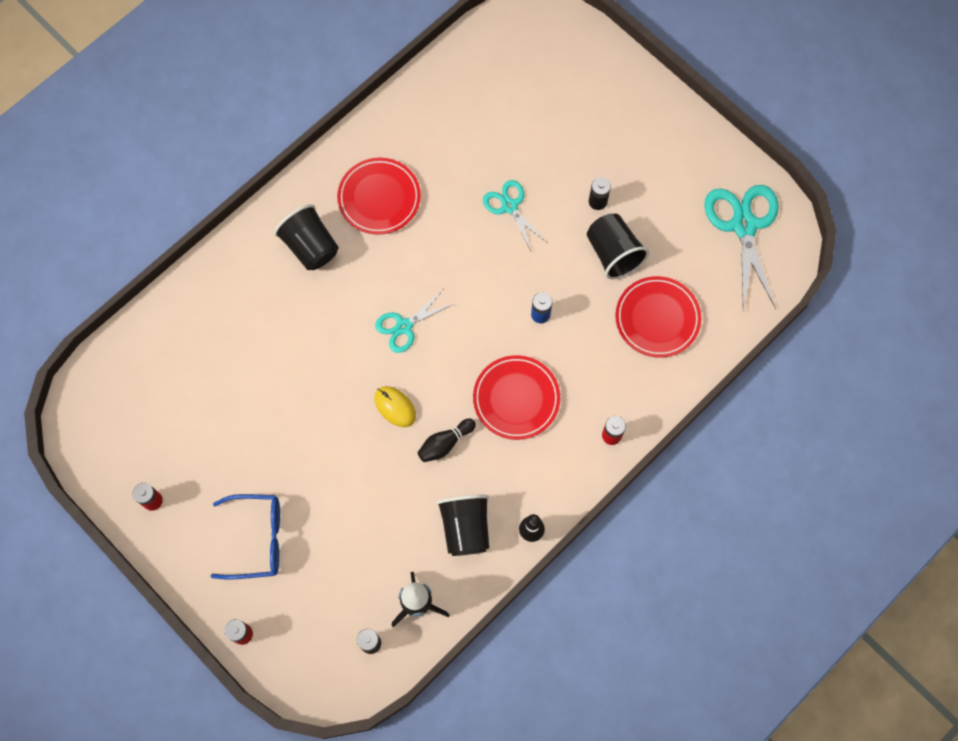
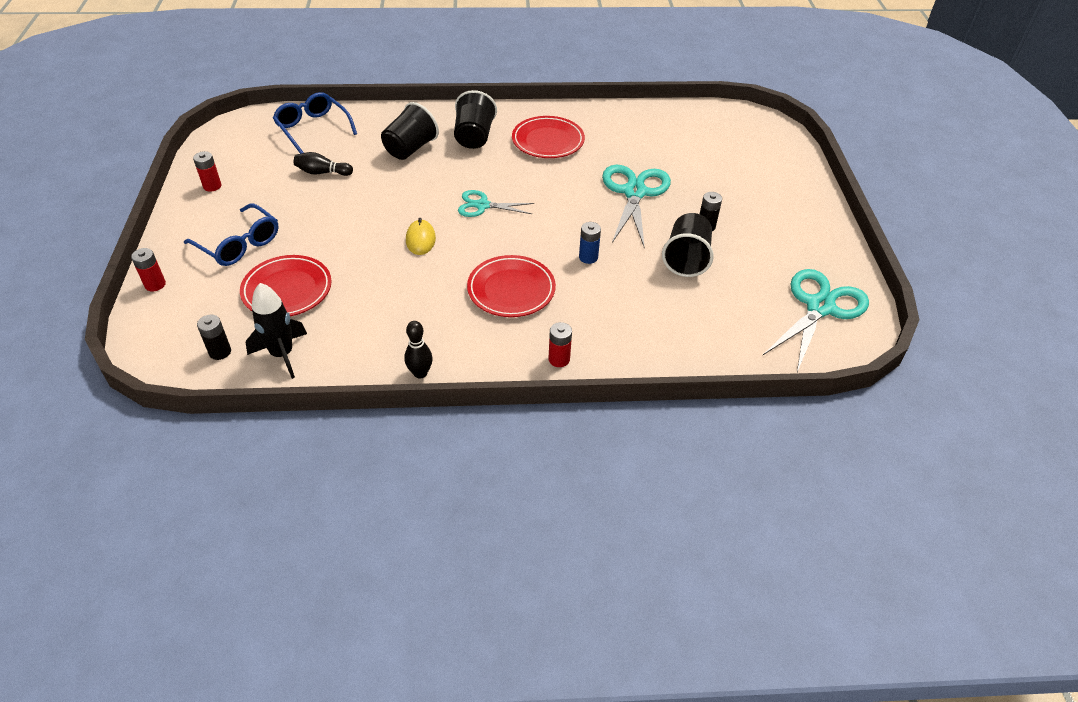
camera: 40 degrees right, 25 degrees down
black bowling pin [418,419,476,462] -> black bowling pin moved to [294,152,353,176]
black cup [436,495,489,556] -> black cup moved to [381,102,439,160]
turquoise scissors [483,180,546,251] -> turquoise scissors [602,165,671,248], size x1.71
red plate [615,276,701,358] -> red plate moved to [240,255,332,316]
none -> blue glasses [273,92,357,154]

